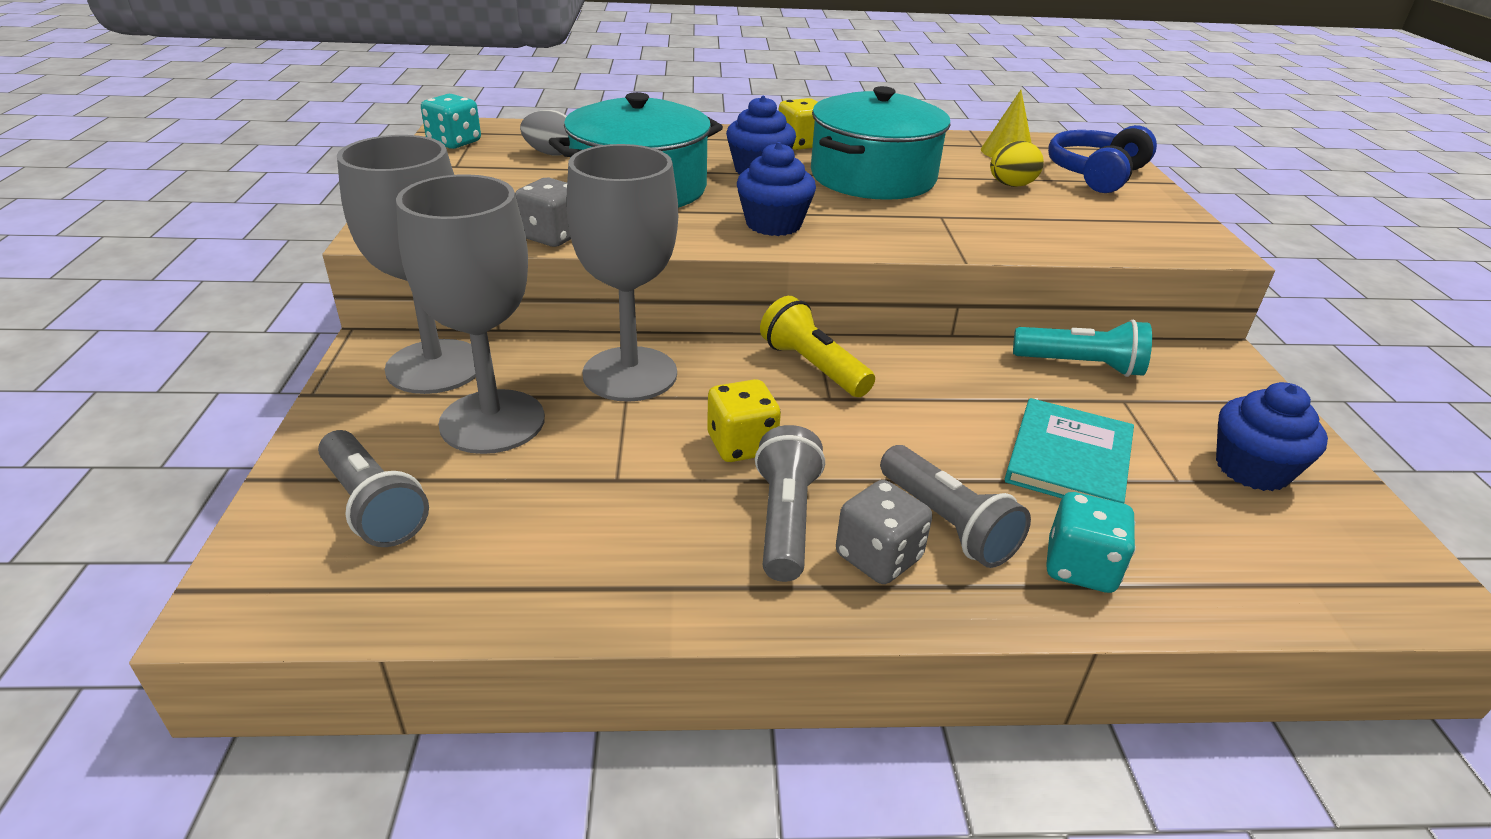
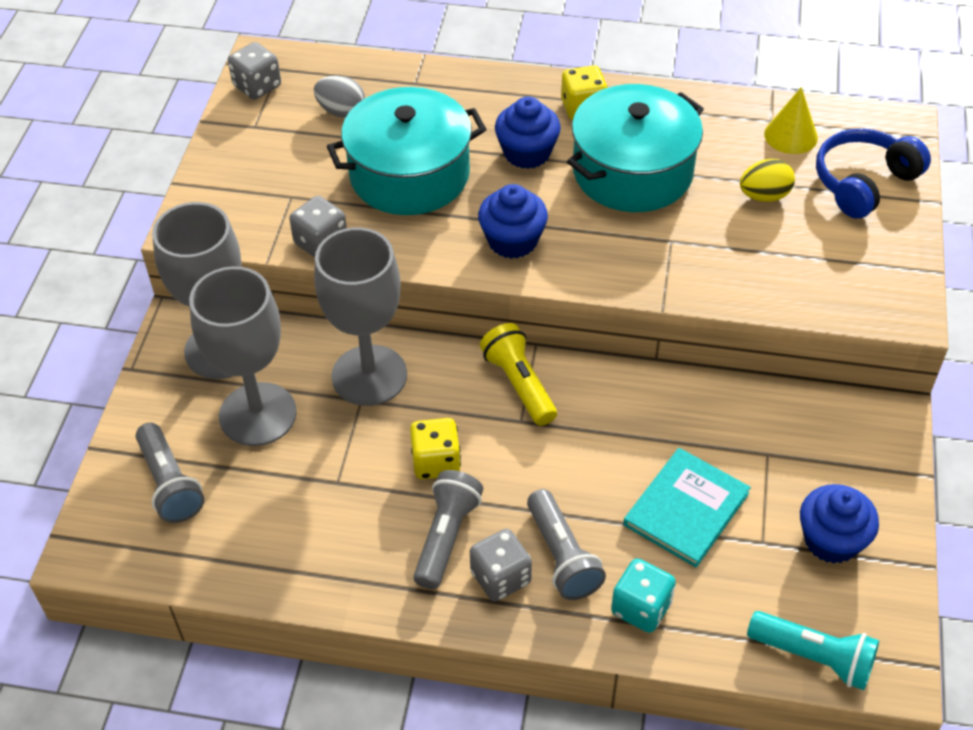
camera: 15 degrees right, 15 degrees up
turquoise dice [421,94,481,149] -> grey dice [228,42,281,100]
turquoise flashlight [1013,320,1152,377] -> turquoise flashlight moved to [747,611,879,690]

